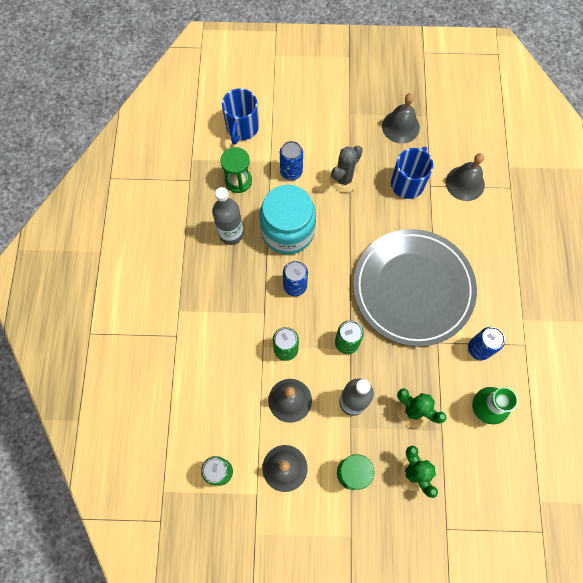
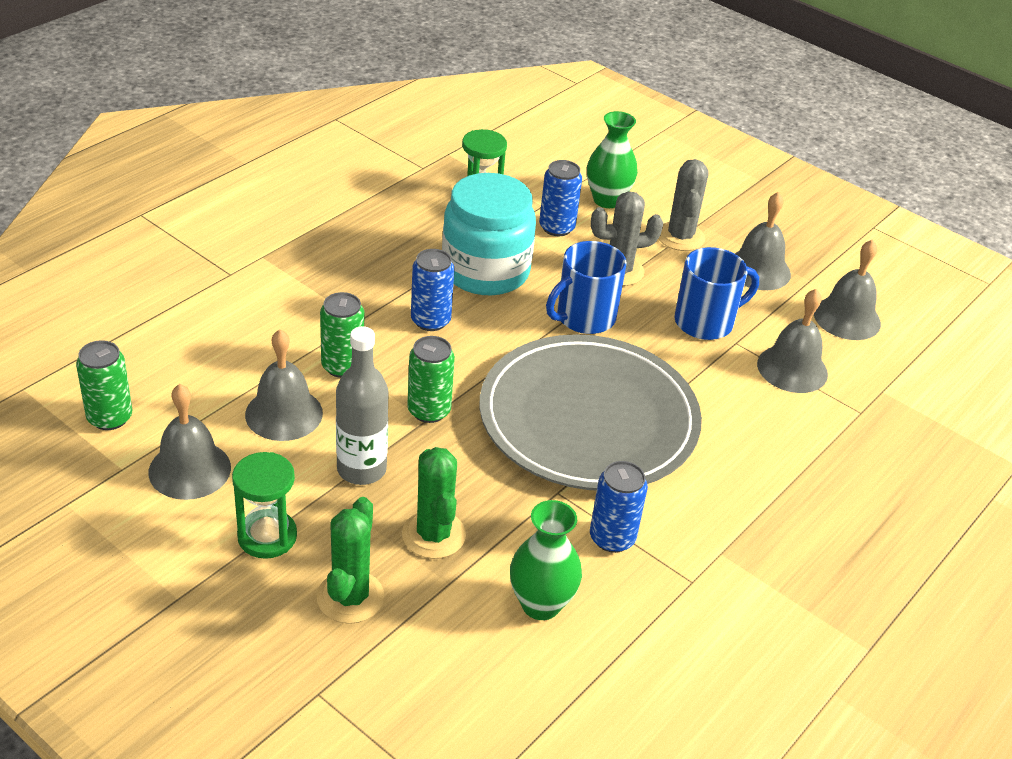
camera: 35 degrees right, 30 degrees down
grey bottle [212,187,244,245] -> none
blue mug [222,88,259,144] -> blue mug moved to [546,241,627,334]
none -> green vase [587,111,638,208]
none -> grey cactus [658,159,708,251]
none -> grey bell [814,239,881,340]

